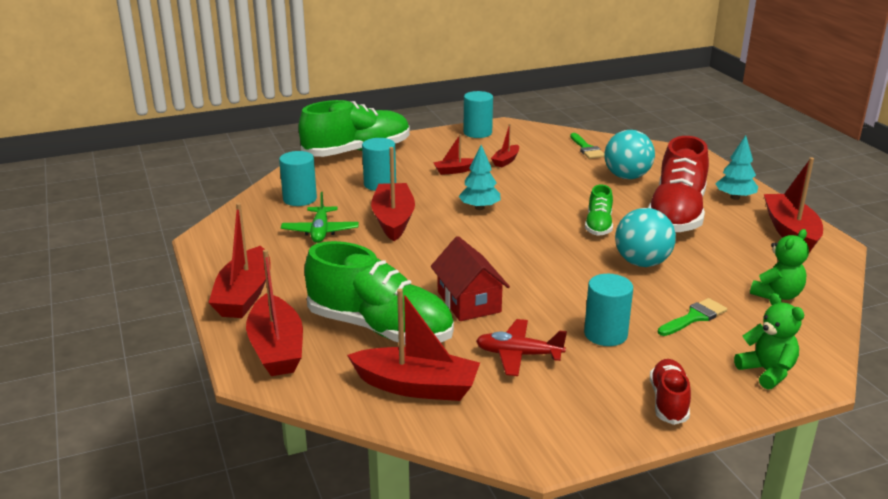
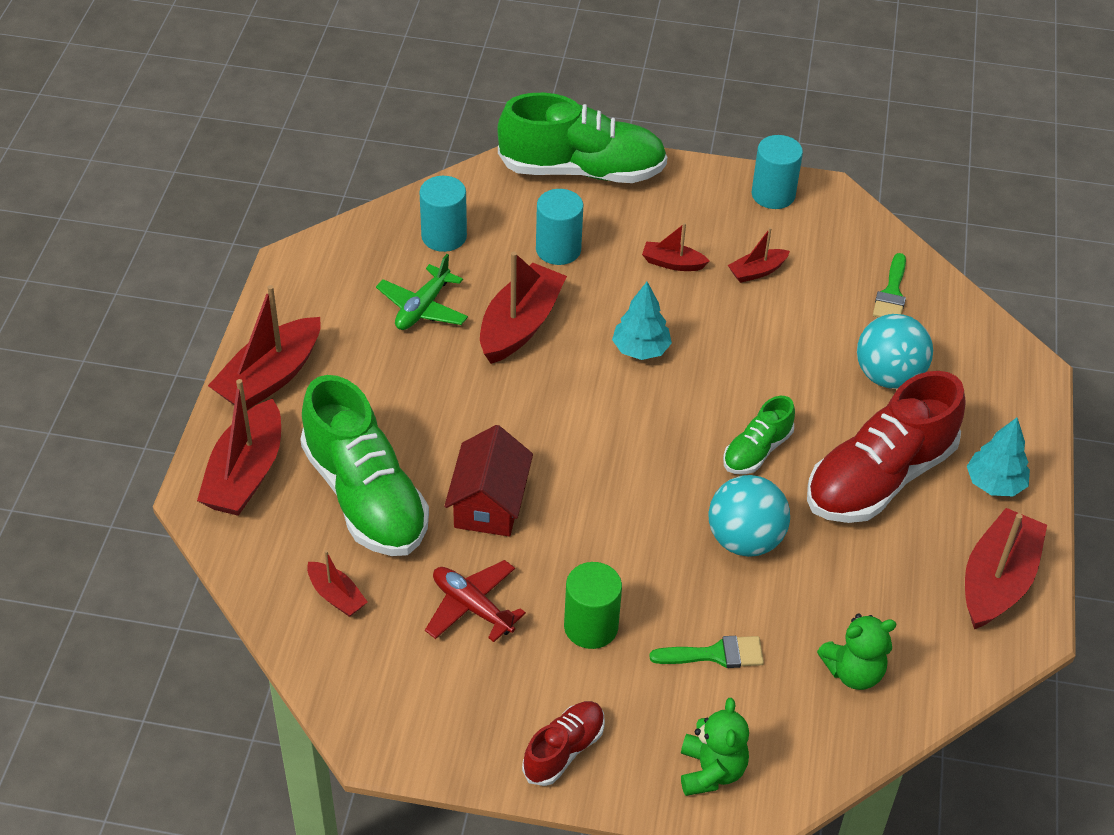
camera: 30 degrees right, 20 degrees up
red boat [347,289,480,401] -> red boat [307,550,368,617], size x0.52
turquoise cylinder [584,274,633,346] -> green cylinder [564,562,622,649]

